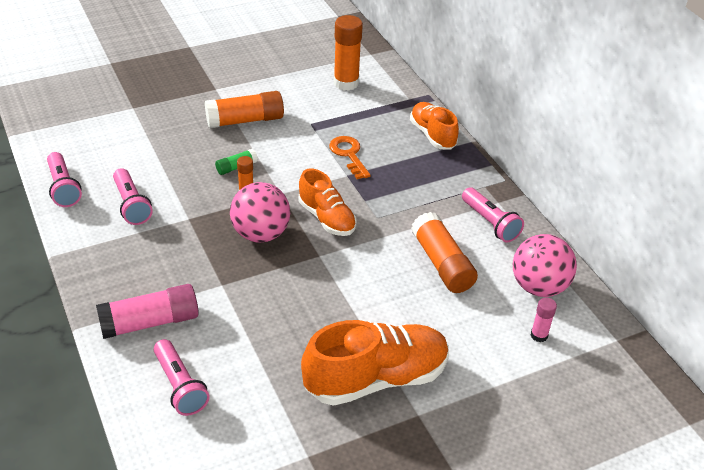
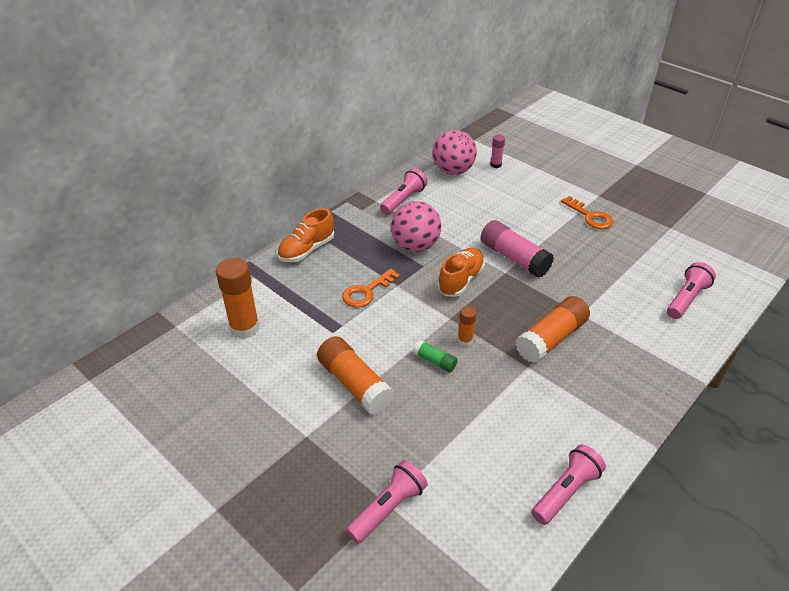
camera: 110 degrees left, 0 degrees up
pink glue stick [96,284,199,339] -> pink glue stick moved to [481,220,554,278]
pink flashlight [113,168,153,225] -> pink flashlight moved to [346,460,428,544]
pink ball [230,182,290,243] -> pink ball moved to [391,201,441,252]
orange shoe [301,320,449,406] -> orange key [561,196,613,229]
orange glue stick [411,212,478,293] -> orange glue stick moved to [515,296,590,363]

